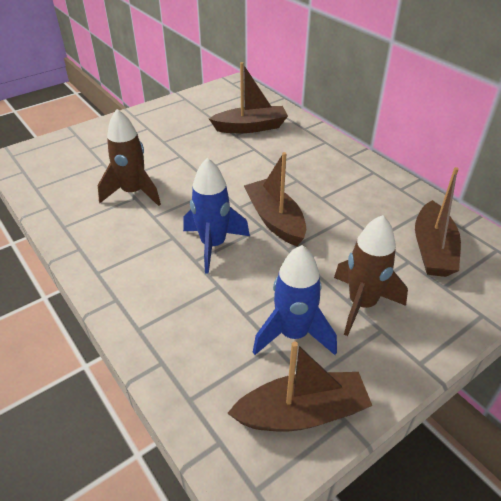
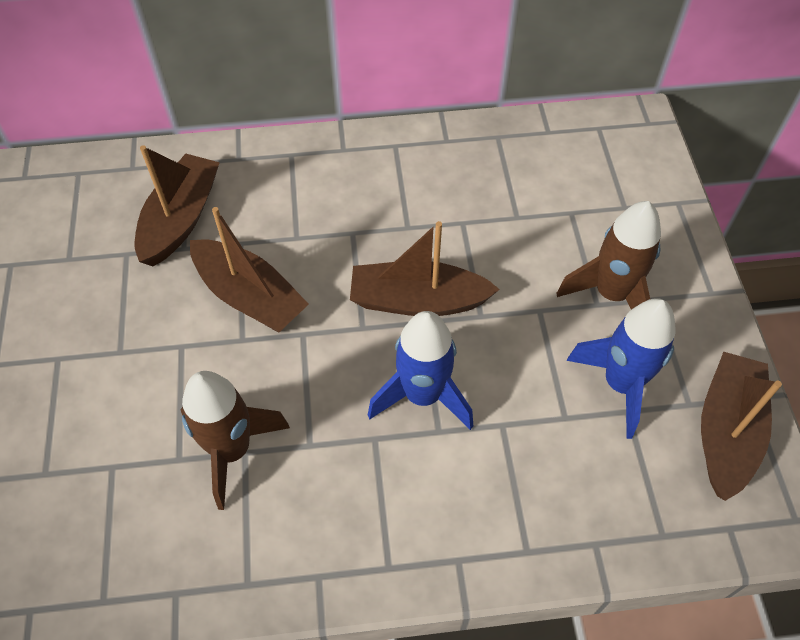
camera: 60 degrees left, 15 degrees up
brown boat [415,167,461,277] -> brown boat moved to [190,207,309,333]

